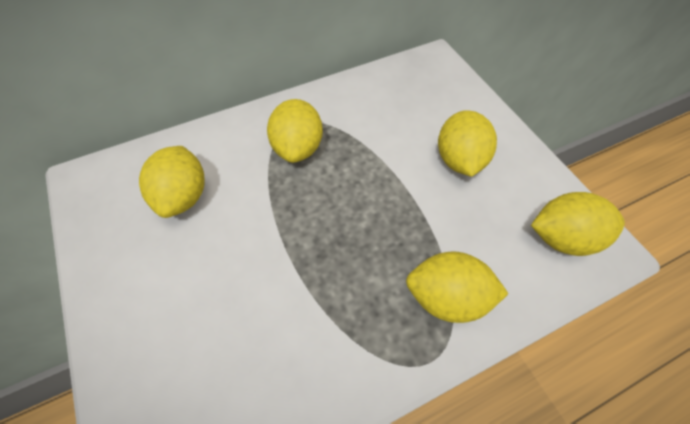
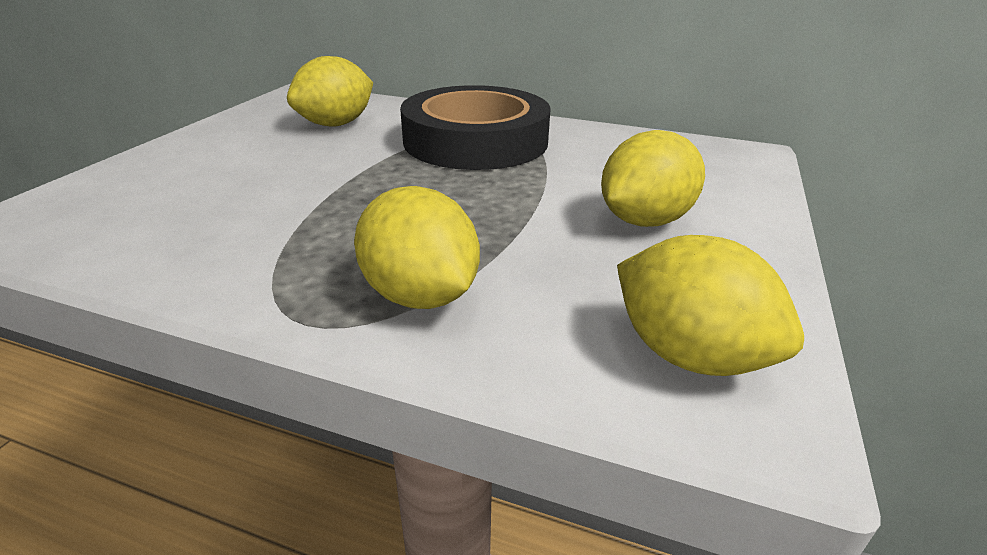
camera: 45 degrees right, 25 degrees down
yellow lemon [267,99,323,163] -> black tape [400,85,551,170]

